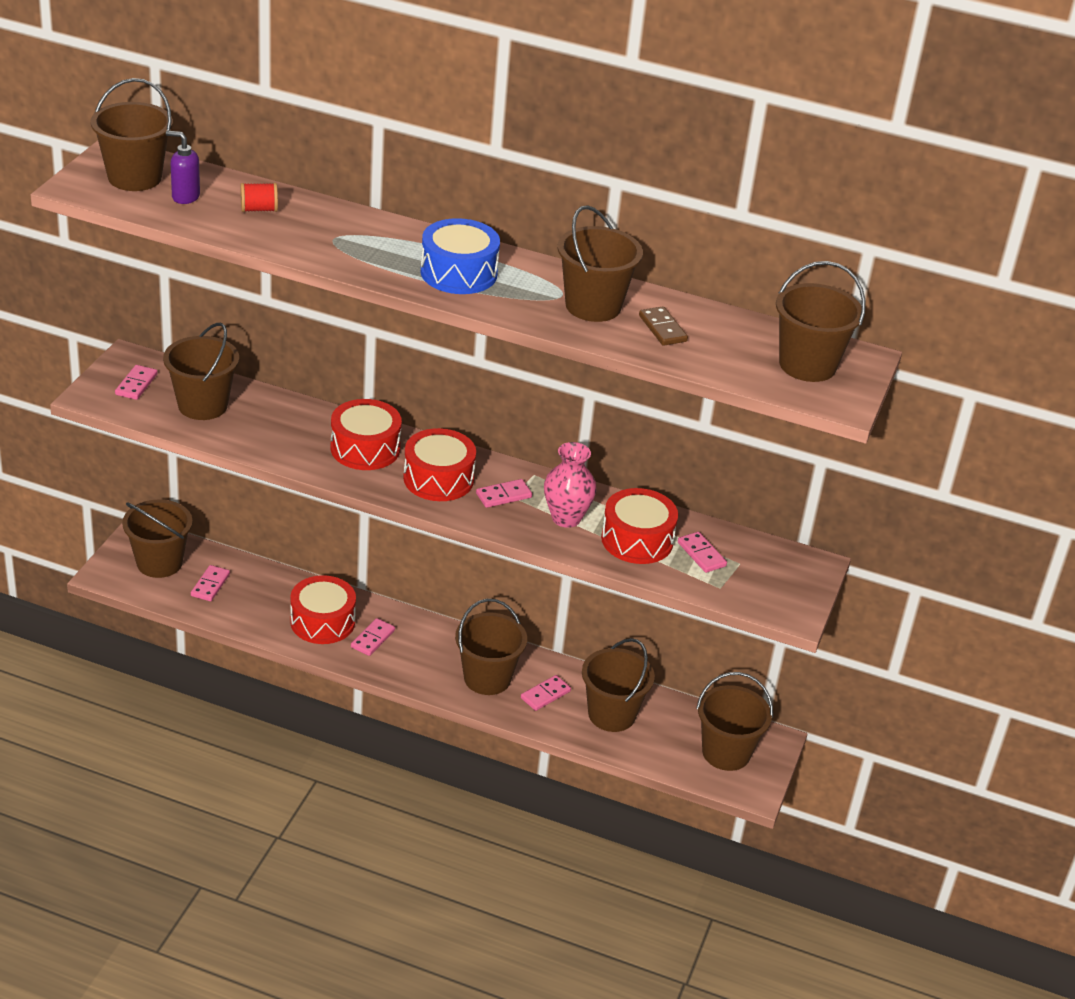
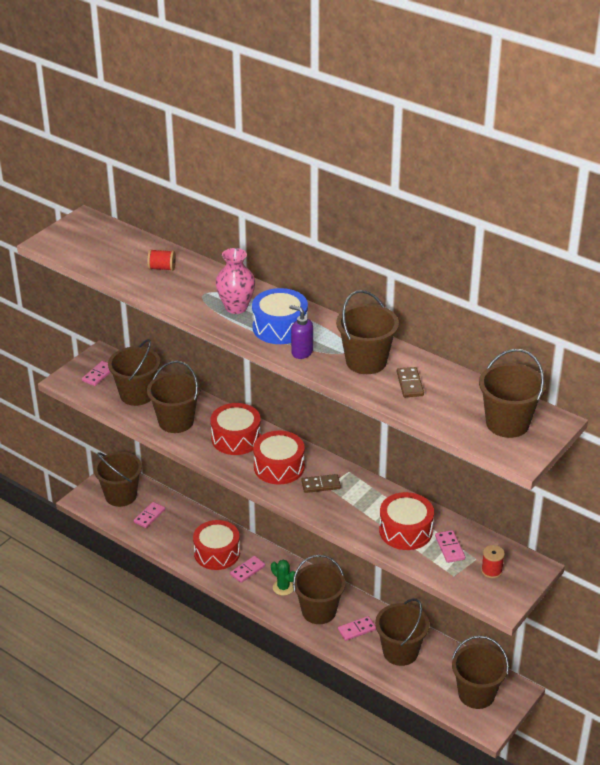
camera: 20 degrees right, 0 degrees up
brown bucket [91,78,173,191] -> brown bucket moved to [147,361,201,433]
purple soap dispenser [166,131,200,204] -> purple soap dispenser moved to [289,305,313,359]
pink domino [476,479,532,508] -> brown domino [301,474,341,493]
pink vase [544,442,596,528] -> pink vase moved to [215,248,255,314]
none -> green cactus [271,560,295,596]
none -> red spool [481,545,505,578]

